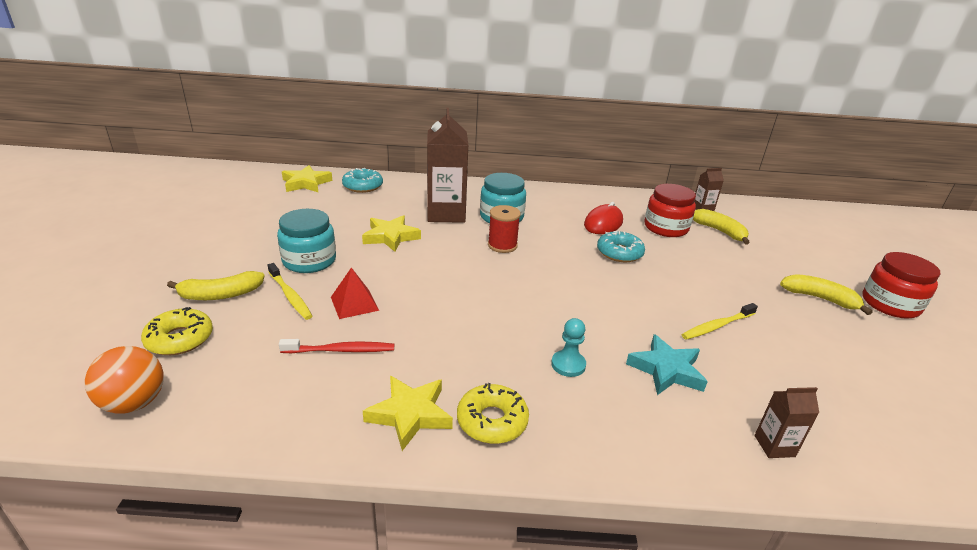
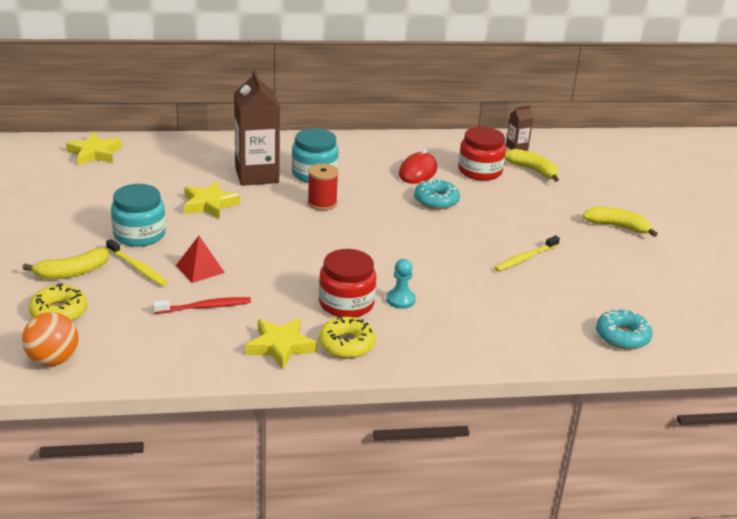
camera: 10 degrees left, 0 degrees up
turquoise donut [342,168,383,193] -> turquoise donut moved to [596,308,652,350]
turquoise star [626,334,708,395] -> none
brown carton [754,387,819,458] -> none
red jar [862,252,940,319] -> red jar moved to [319,249,376,318]

